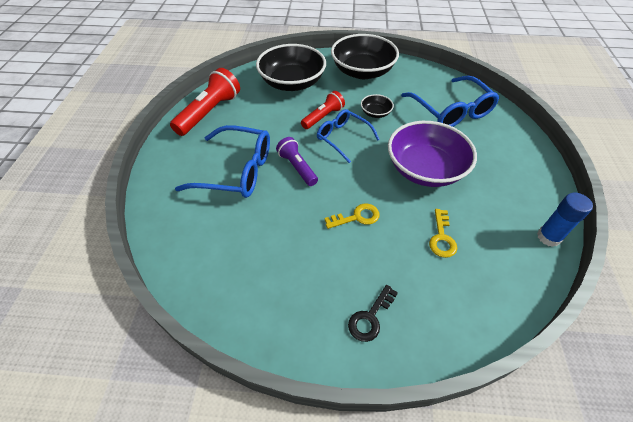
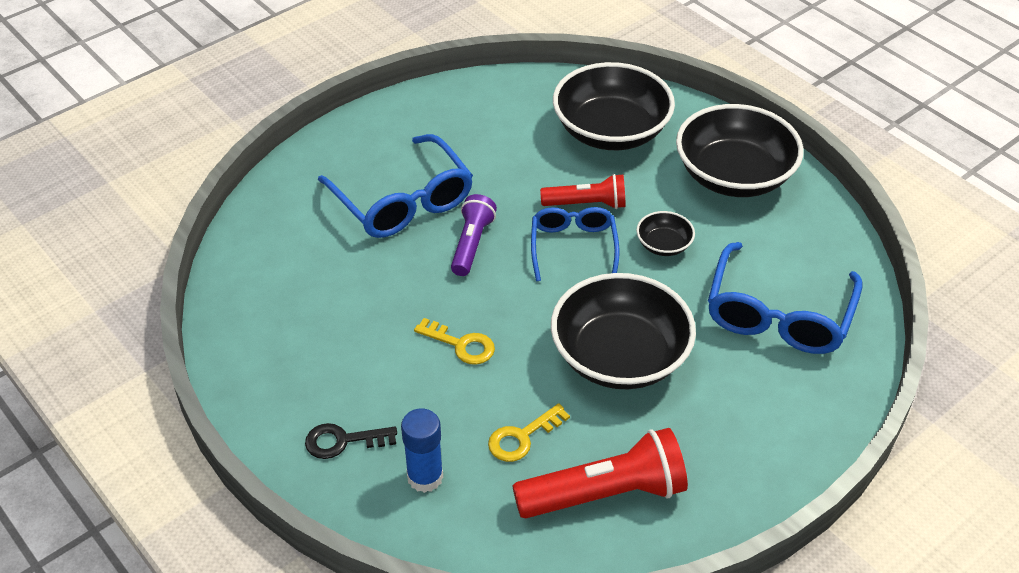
camera: 45 degrees right, 5 degrees down
red flashlight [170,68,240,136] -> red flashlight moved to [512,428,688,518]
purple bowl [388,121,477,187] -> black bowl [551,273,696,389]
blue glue stick [537,193,593,247] -> blue glue stick moved to [401,408,443,493]

